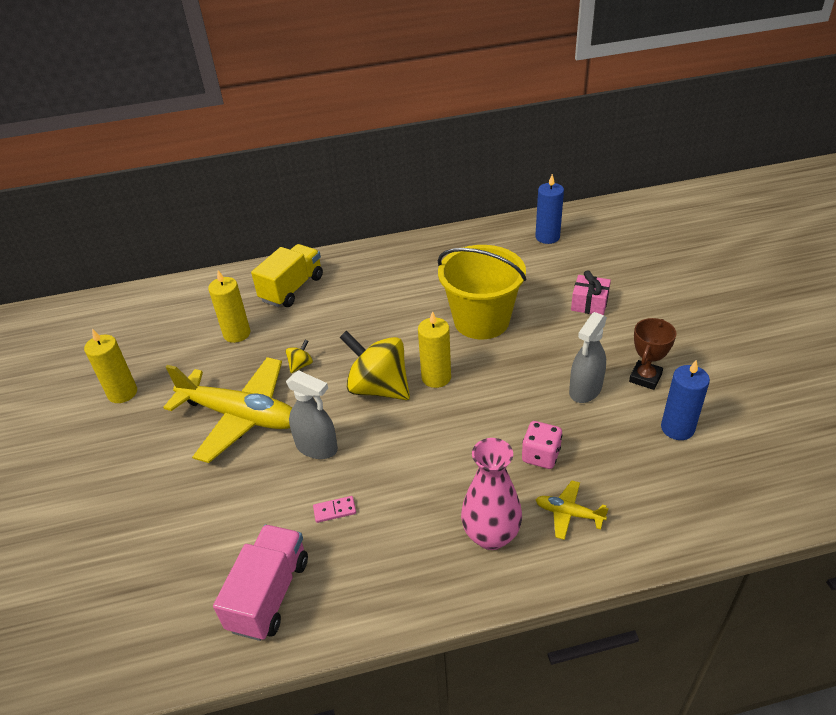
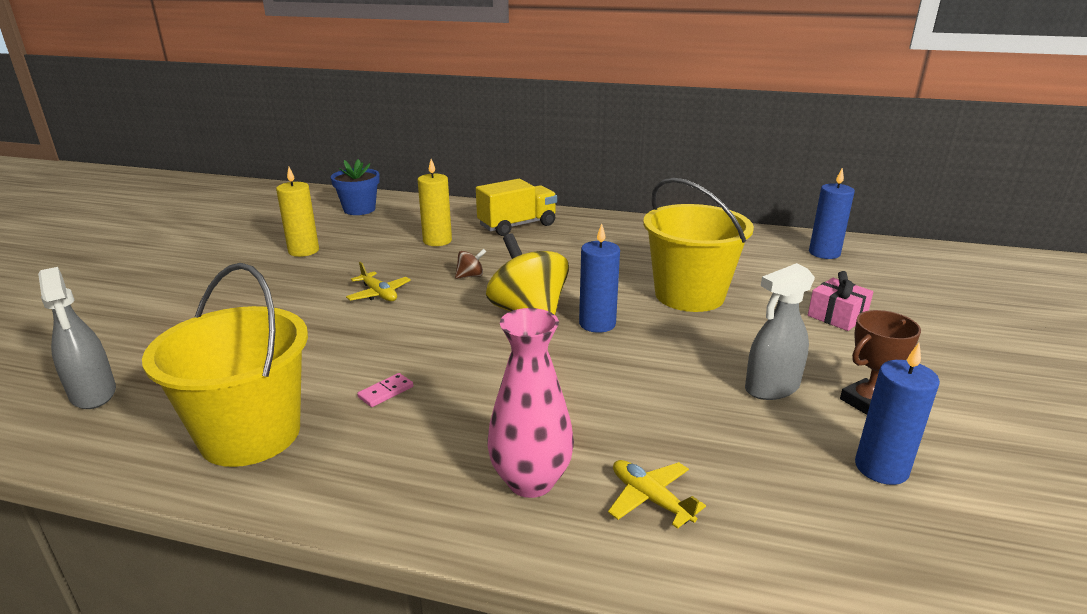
camera: 25 degrees right, 15 degrees down
yellow plane [163,357,292,463] -> yellow plane [346,262,411,301], size x0.43
pink truck [213,525,308,641] -> yellow bucket [142,263,308,467]
yellow spinning top [286,339,313,373] -> brown spinning top [455,249,487,279]
grey spray bottle [286,370,338,459] -> grey spray bottle moved to [38,267,116,409]
pink domino [313,496,356,523] -> pink domino turned 60 degrees counterclockwise [357,373,413,407]
yellow candle [418,311,451,388] -> blue candle [579,224,620,333]
pink dice [522,421,562,469] -> none
none -> blue flower pot [331,159,380,215]

